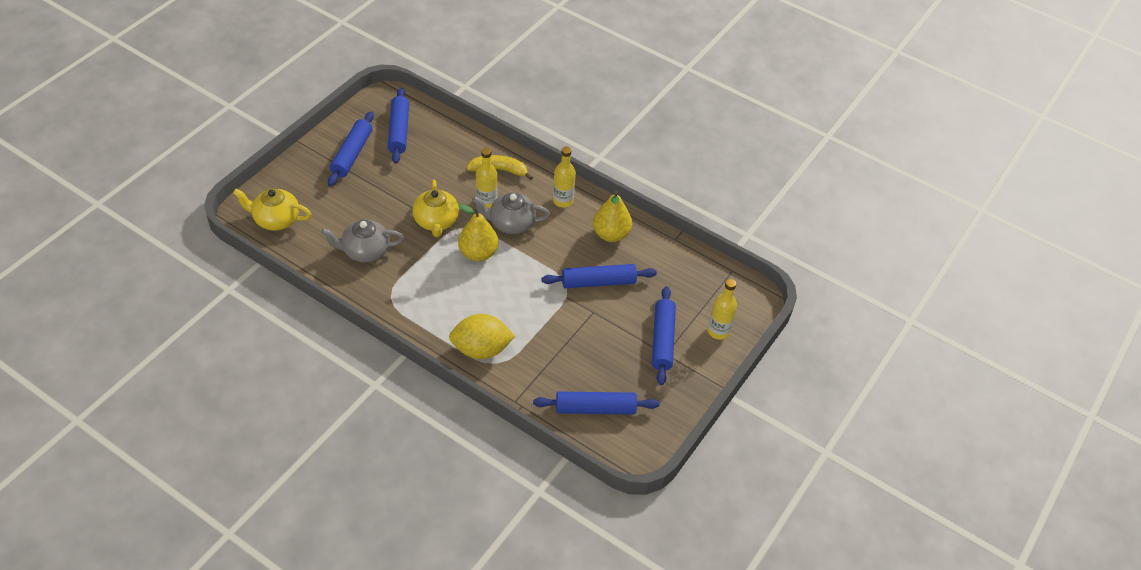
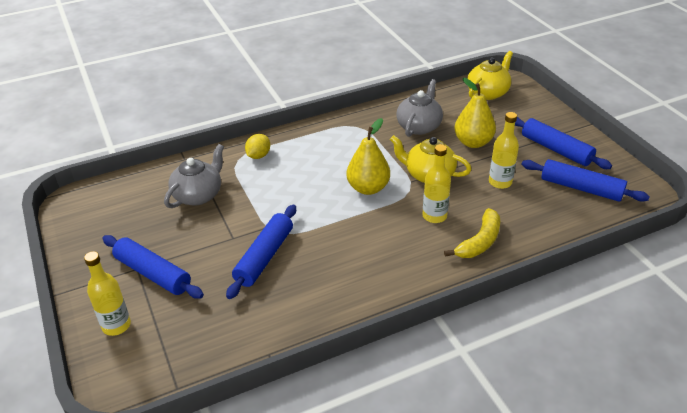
camera: 125 degrees right, 10 degrees down
yellow lemon [449,314,515,359] -> yellow lemon [245,134,270,159], size x0.55
grey teapot [472,193,550,234] -> grey teapot moved to [164,144,224,208]
blue rolling pin [533,391,659,415] -> none
yellow bottle [553,146,576,208] -> yellow bottle moved to [489,112,519,189]
yellow pear [593,191,632,242] -> yellow pear moved to [455,78,496,148]

